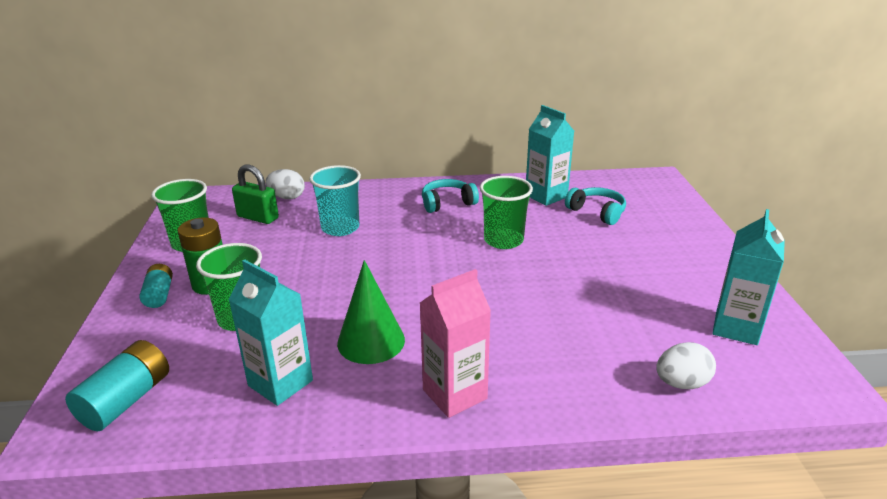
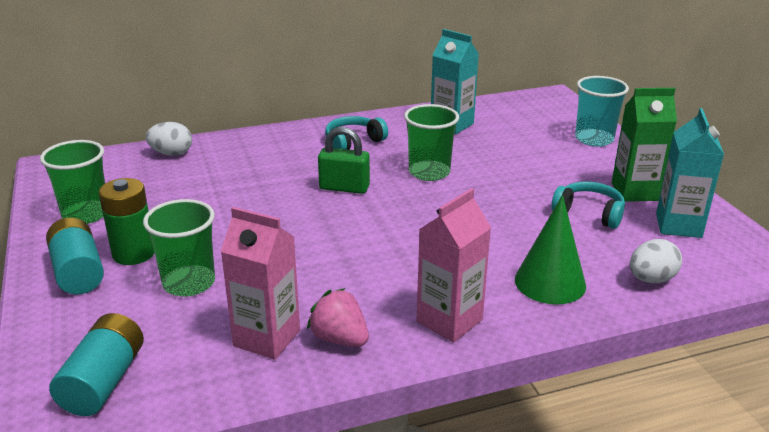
camera: 15 degrees left, 0 degrees up
turquoise battery [139,264,173,308] -> turquoise battery [46,218,104,295], size x1.56
turquoise carton [228,259,313,406] -> pink carton [220,207,300,360]
green padlock [232,164,279,224] -> green padlock moved to [318,127,370,194]
turquoise cup [309,165,361,236] -> turquoise cup moved to [575,76,629,147]
green cone [337,260,405,364] -> green cone moved to [515,195,586,304]
turquoise headphones [565,187,626,225] -> turquoise headphones moved to [551,181,625,229]
none -> pink strawberry [307,288,369,347]
none -> green carton [612,88,677,202]

